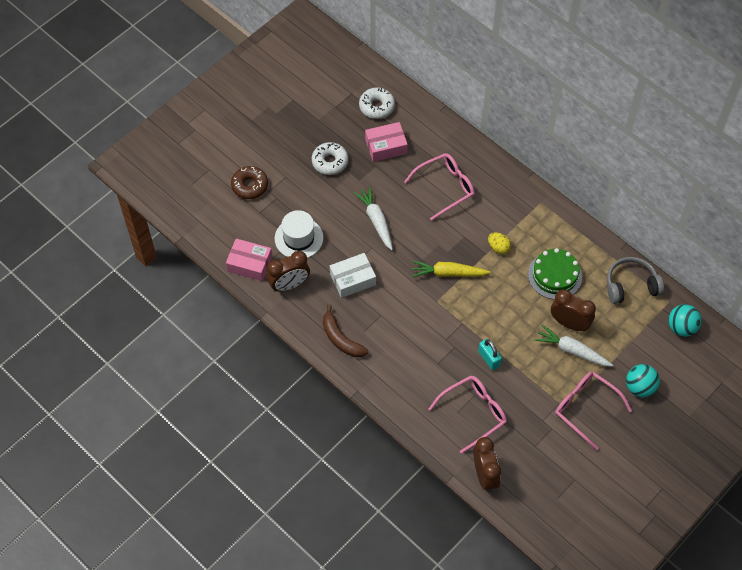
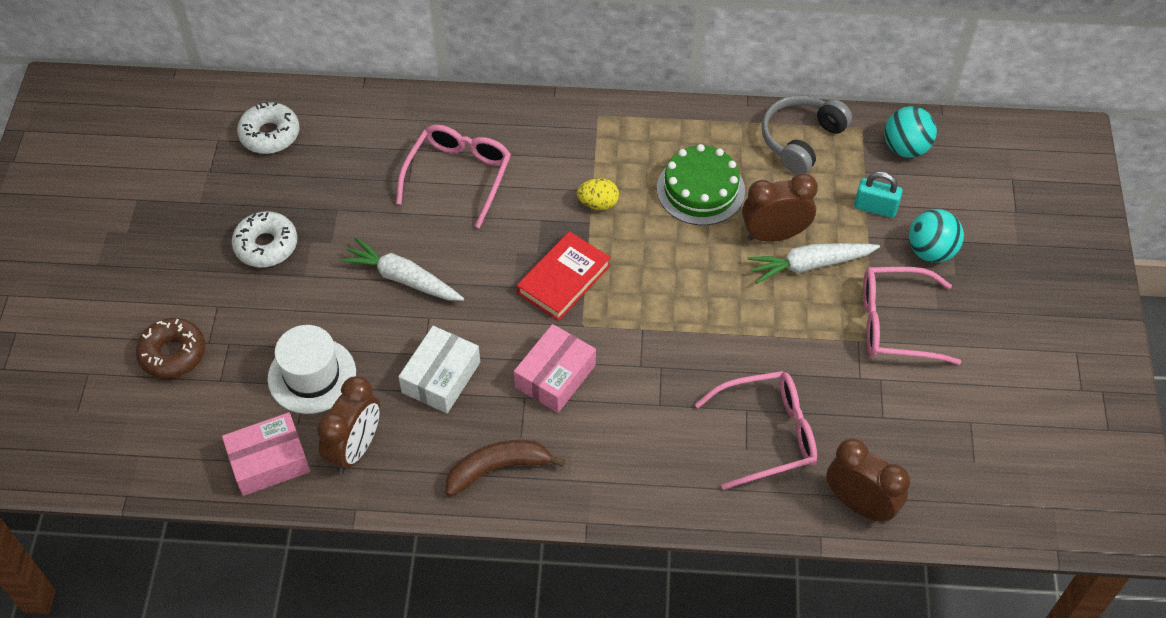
camera: 40 degrees left, 5 degrees down
brown banana [323,304,368,357] -> brown banana turned 150 degrees clockwise [446,440,565,497]
pink box [365,122,408,162] -> pink box moved to [514,324,596,413]
yellow carrot [412,261,491,277] -> red book [517,231,611,321]
pink glasses [428,375,507,454] -> pink glasses turned 60 degrees clockwise [695,371,817,490]
turquoise padlock [478,339,502,370] -> turquoise padlock moved to [854,172,903,218]

